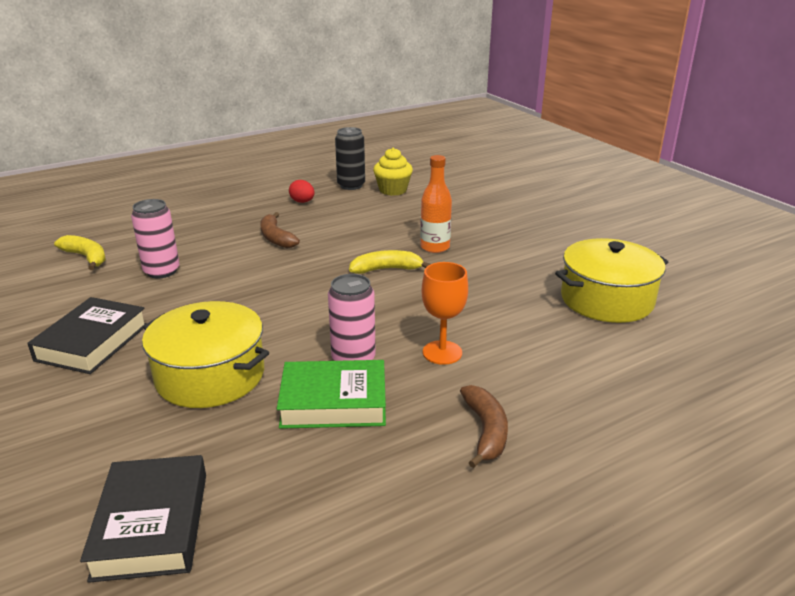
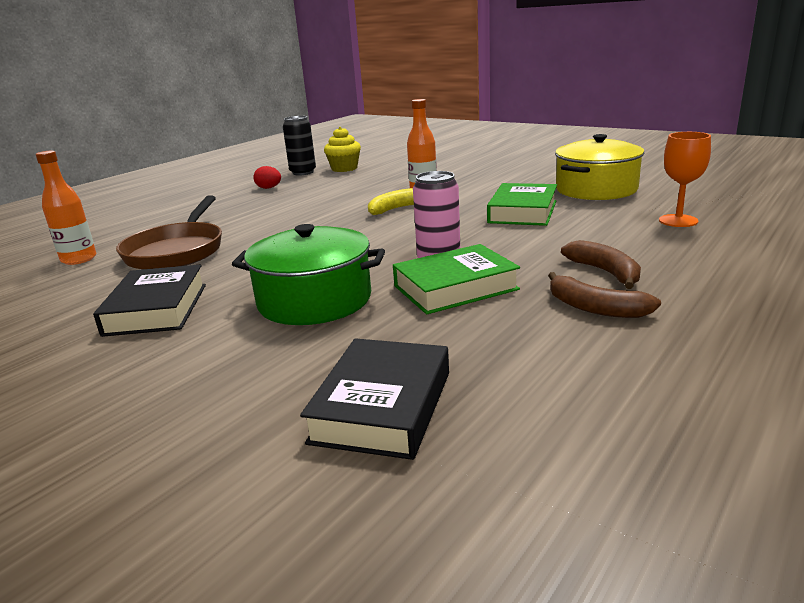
camera: 20 degrees left, 5 degrees down
yellow banana [54,235,106,270] -> orange bottle [36,151,96,265]
black book [80,455,206,583] -> black book turned 45 degrees clockwise [300,338,449,460]
pink can [131,199,180,278] -> brown pan [116,195,222,270]
yellow pot [142,301,269,408] -> green pot [232,224,385,325]
brown banana [260,212,300,248] -> brown banana moved to [548,272,661,318]
orange goblet [421,262,468,365] -> orange goblet moved to [659,132,711,227]
none -> green book [487,183,557,226]

